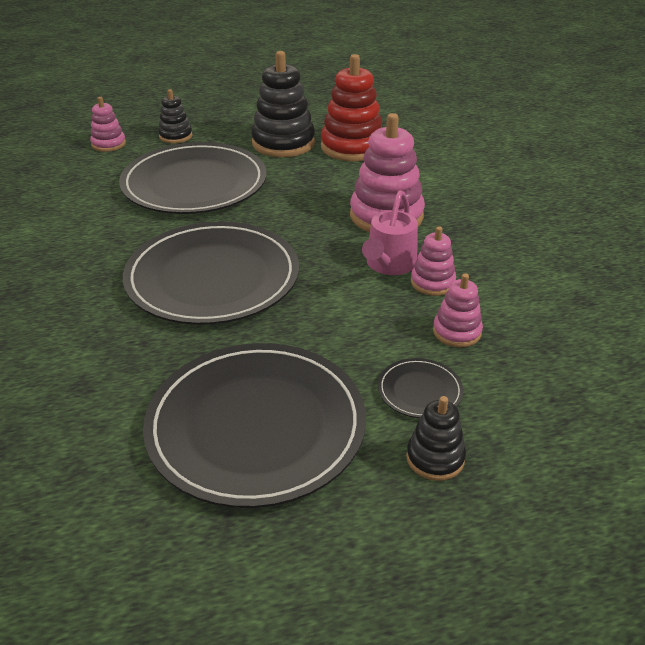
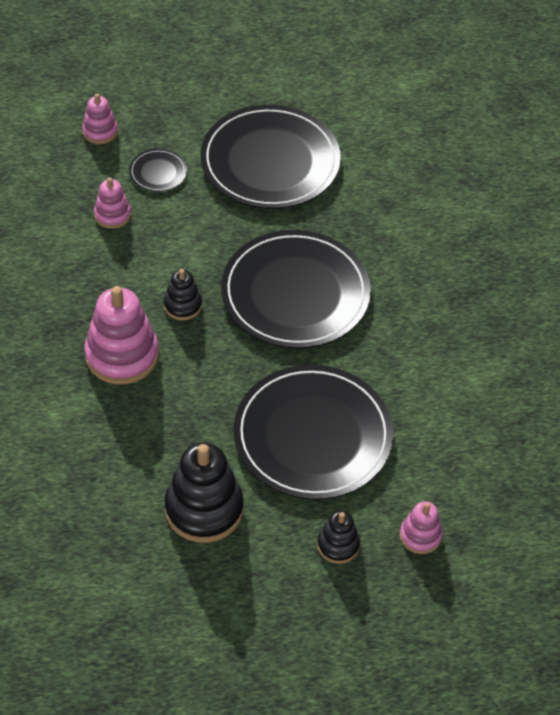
camera: 175 degrees left, 15 degrees up
red stacking toy [321,54,382,161] -> none
pink watering can [362,190,418,275] -> none
black stacking toy [406,396,466,481] -> black stacking toy moved to [164,269,202,320]
pink stacking toy [411,226,456,296] -> pink stacking toy moved to [82,94,118,144]

